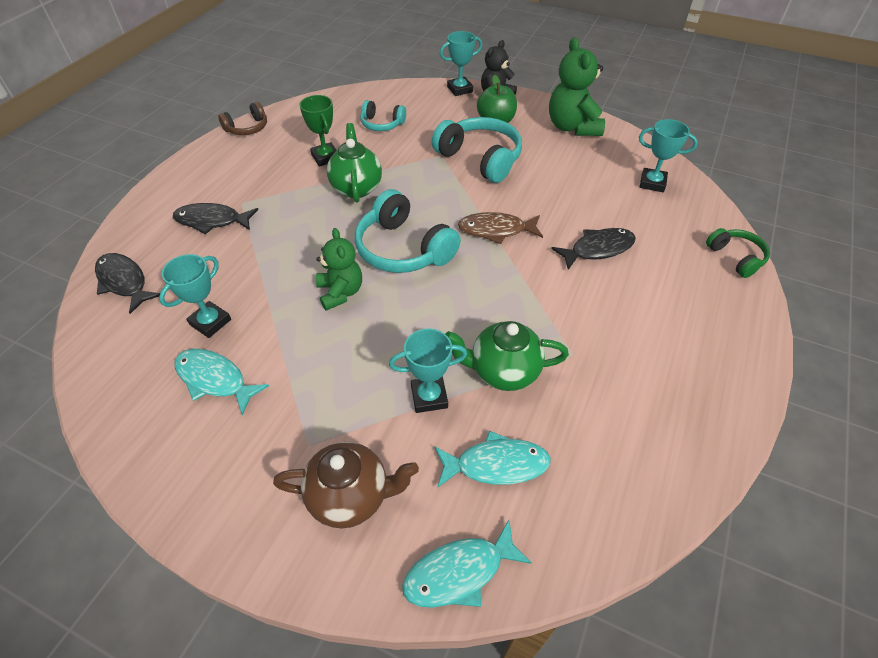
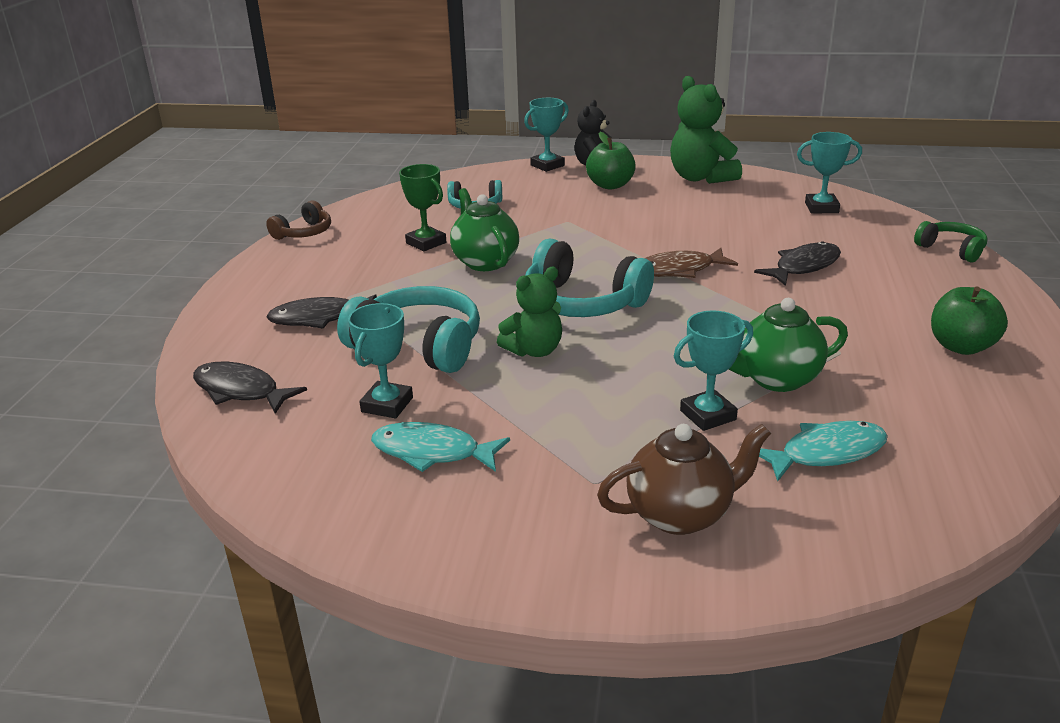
camera: 15 degrees left, 20 degrees down
green teddy bear [316,228,362,311] -> green teddy bear turned 90 degrees clockwise [497,267,562,357]
turquoise fish [402,520,532,608] -> none
turquoise headphones [432,117,522,183] -> turquoise headphones moved to [337,286,480,373]
none -> green apple [931,286,1008,355]

